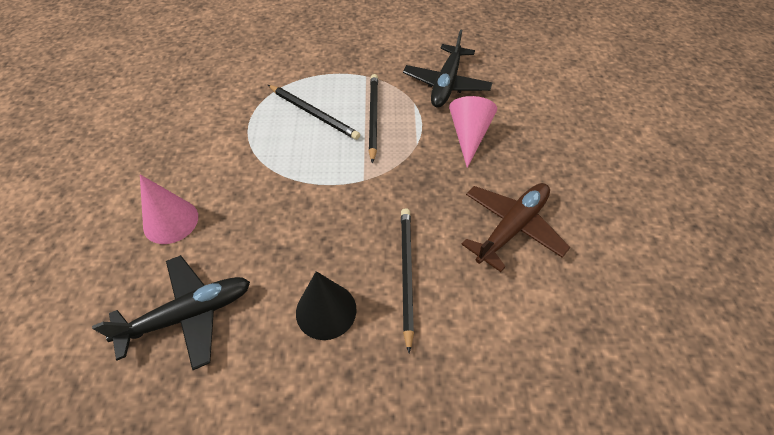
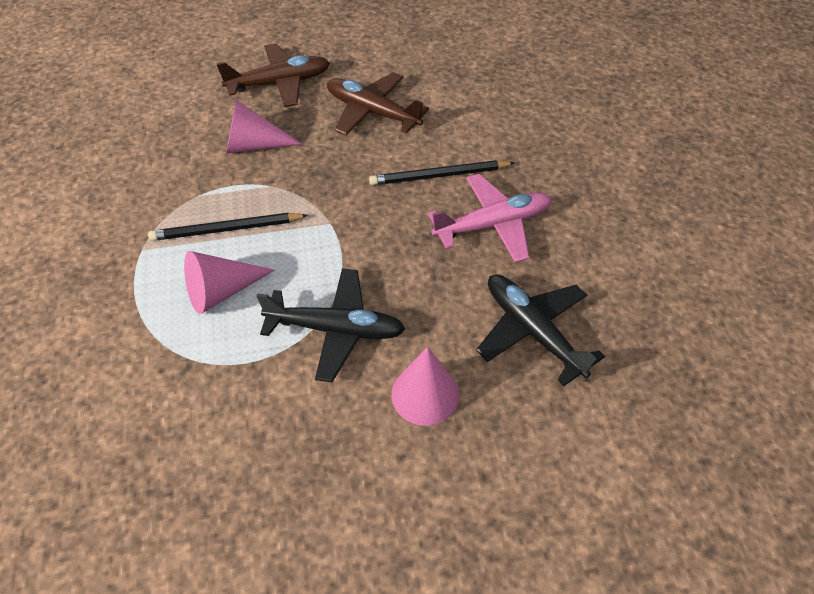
camera: 100 degrees left, 0 degrees up
black pencil [268,85,360,140] -> pink cone [184,251,275,314]
black cone [296,271,357,340] -> pink plane [428,174,552,263]
black plane [403,29,492,108] -> black plane moved to [257,268,405,382]
none -> brown plane [217,43,330,107]

